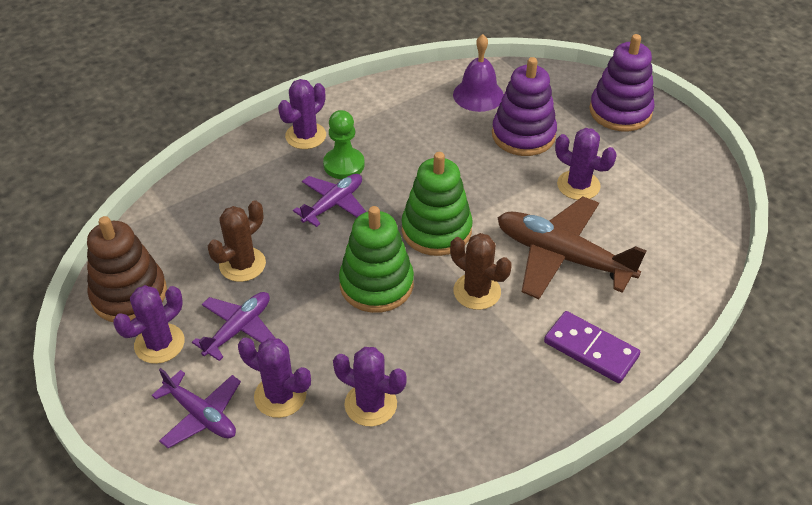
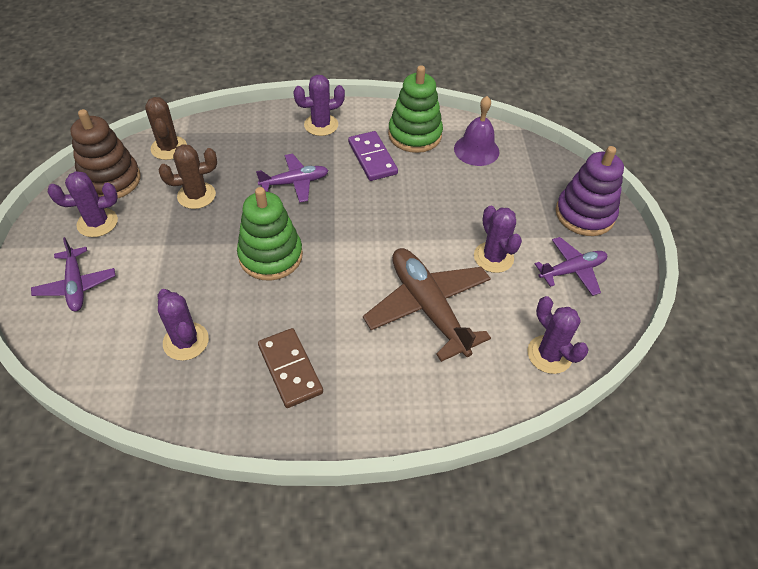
camera: 30 degrees right, 5 degrees up
purple plane [192,292,275,361] -> purple plane moved to [535,237,607,296]
purple cactus [238,337,311,418] -> purple cactus moved to [527,296,589,374]
green pawn [323,110,365,179] -> none
green stacking toy [401,152,473,256] -> green stacking toy moved to [388,65,443,153]
brown cactus [450,233,512,310] -> brown cactus moved to [145,97,187,160]
purple stacking toy [492,57,557,156] -> none
purple domino [544,311,640,383] -> purple domino moved to [348,131,398,181]
none -> brown domino [258,328,323,408]

